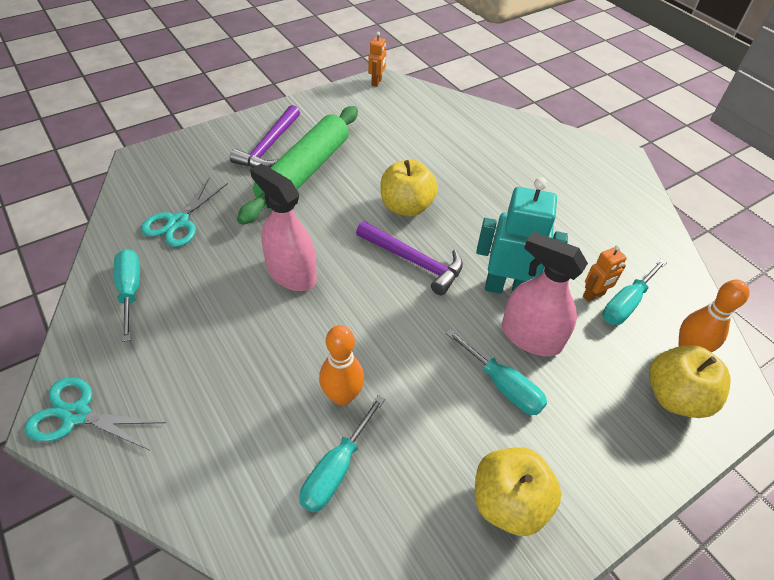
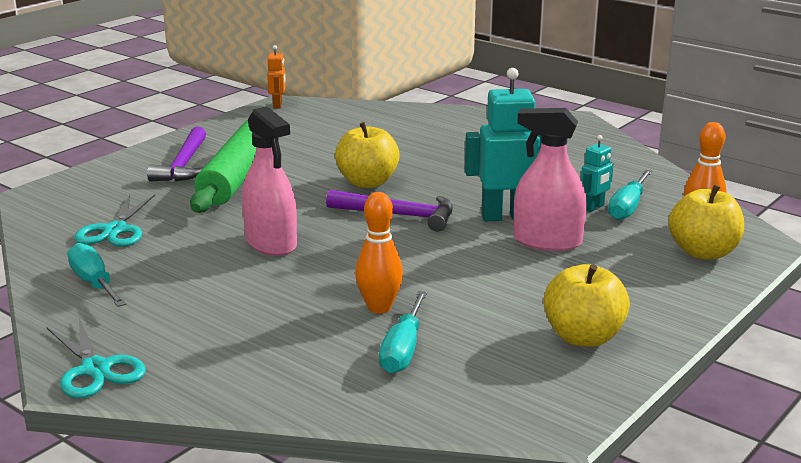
camera: 15 degrees left, 25 degrees down
turquoise scissors [24,377,166,450] -> turquoise scissors turned 120 degrees counterclockwise [46,318,146,398]
pink spray bottle [250,163,317,291] -> pink spray bottle turned 150 degrees counterclockwise [242,106,297,256]
turquoise screwdriver [446,329,547,415] -> none
orange robot [583,245,627,302] -> turquoise robot [581,135,614,212]

